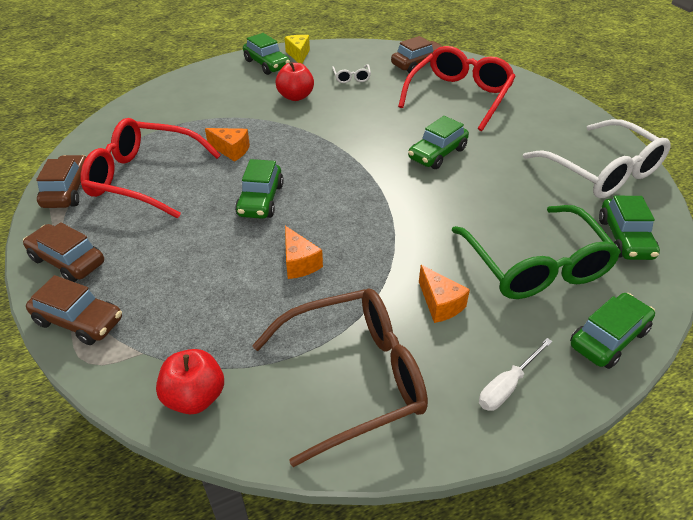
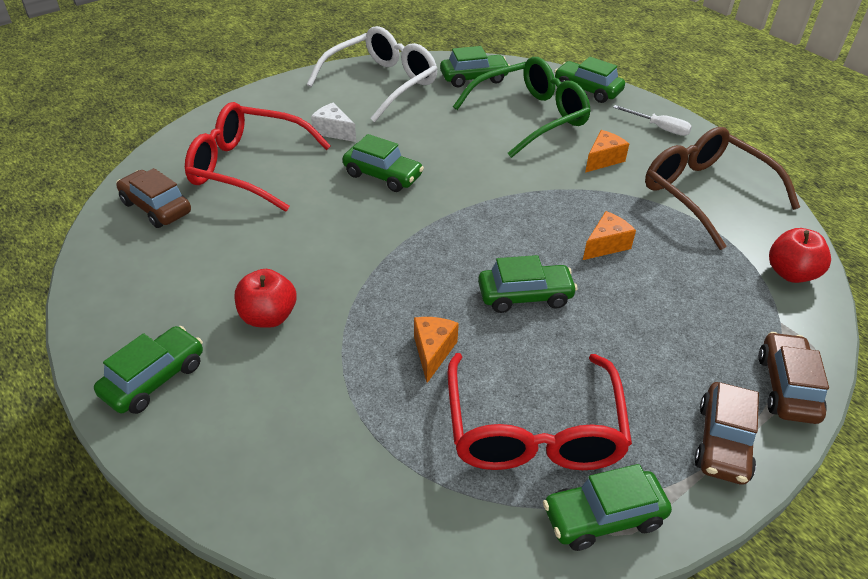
camera: 105 degrees left, 0 degrees up
brown car [36,155,87,208] -> green car [543,464,672,551]
yellow cheese [285,35,310,63] -> none
white glasses [332,64,371,83] -> none
none -> white cheese [311,103,356,142]

